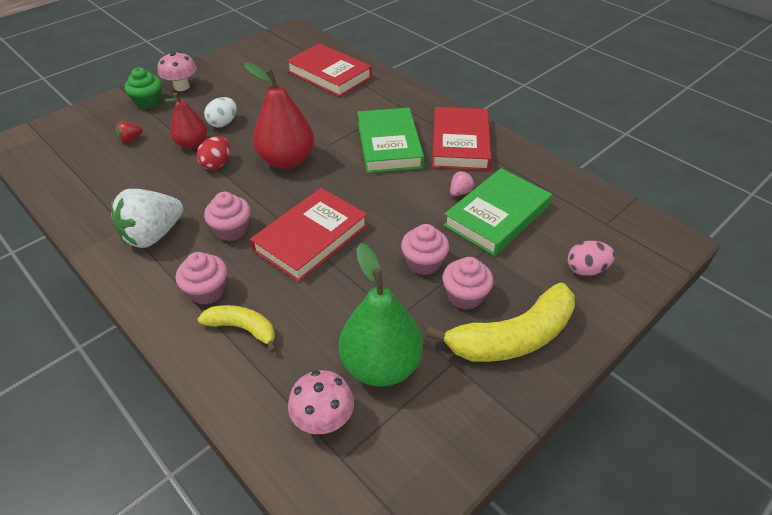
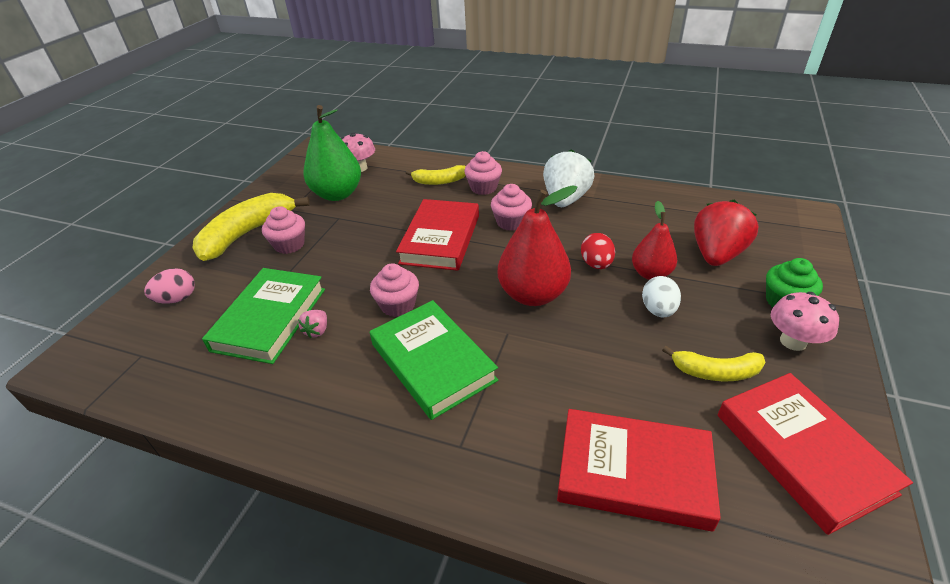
camera: 155 degrees right, 5 degrees down
red strawberry [116,121,143,143] -> red strawberry [694,200,759,266], size x2.30
pink cupcake [401,224,449,275] -> pink cupcake moved to [370,263,419,317]
red book [432,107,492,171] -> red book moved to [718,373,913,535]
none -> yellow banana [662,346,765,382]

